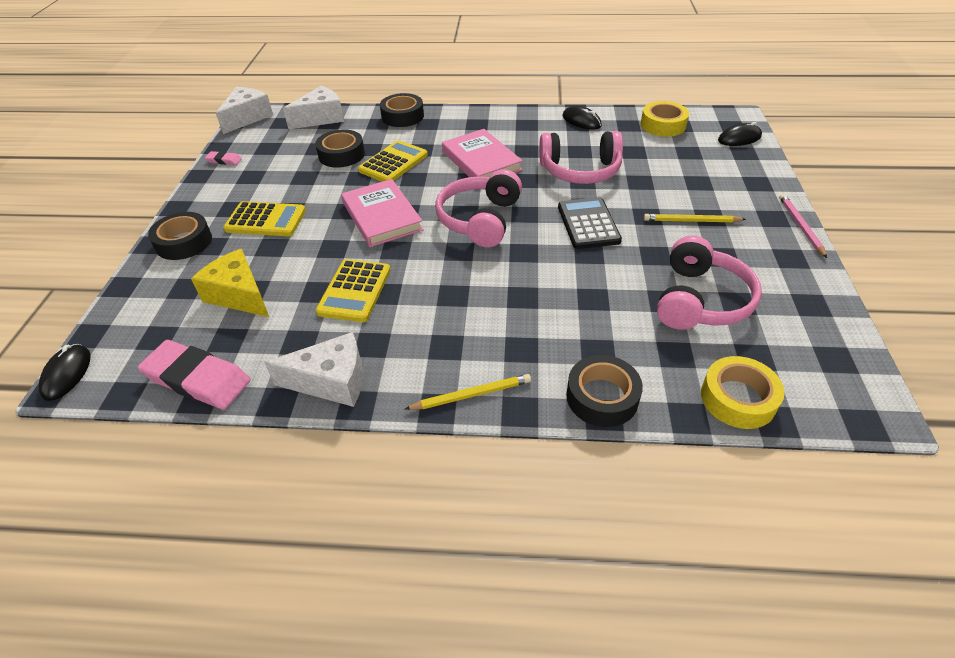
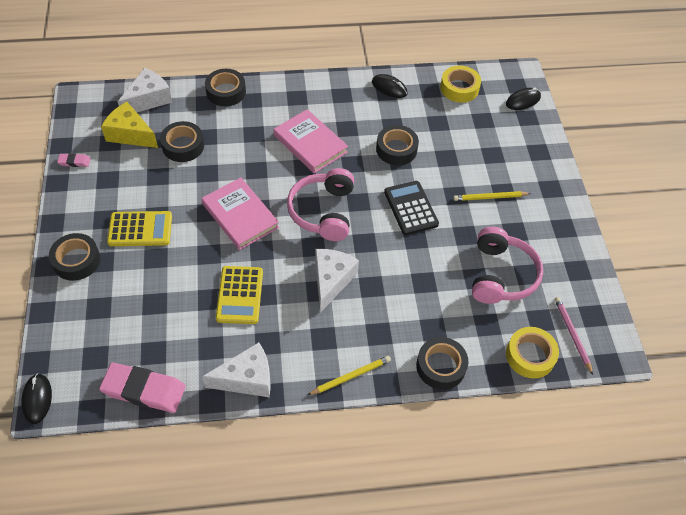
camera: 15 degrees left, 10 degrees up
yellow cheese [191,249,269,317] -> yellow cheese moved to [101,102,158,148]
white cheese [216,87,273,134] -> white cheese moved to [315,249,359,313]
yellow calculator [358,140,428,182] -> none
pink headphones [539,131,623,184] -> black tape [376,125,419,165]
pink pencil [779,194,827,258] -> pink pencil moved to [555,297,593,375]

